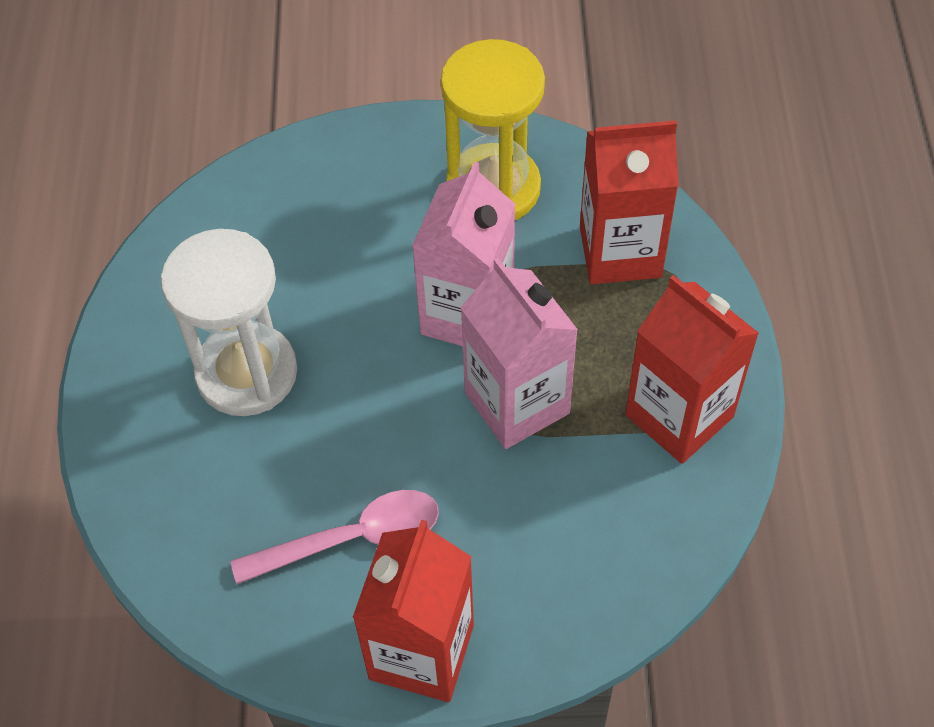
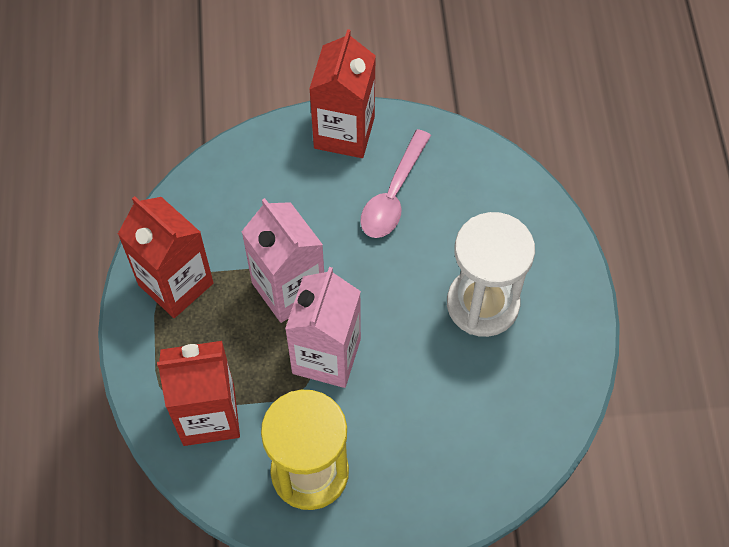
camera: 175 degrees right, 5 degrees up
pink spoon [231,490,439,584] -> pink spoon turned 45 degrees counterclockwise [360,129,431,238]

